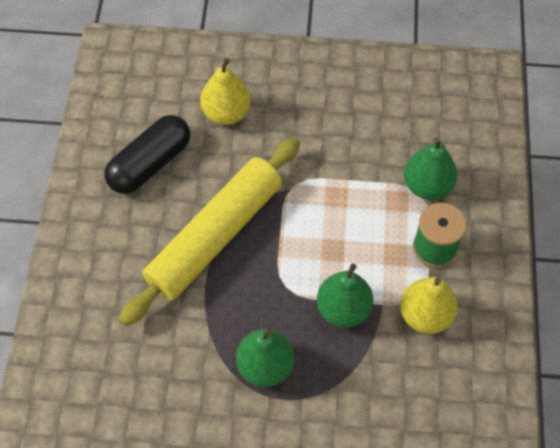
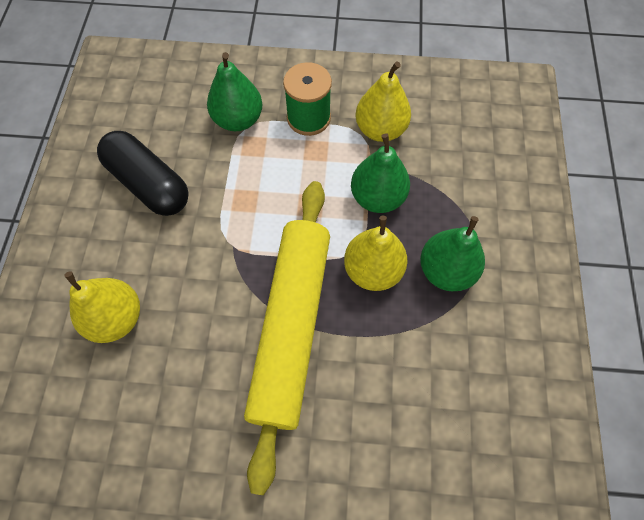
camera: 90 degrees left, 5 degrees up
black capsule [105,115,190,194] -> black capsule moved to [97,131,189,216]
yellow rolling pin [119,137,300,326] -> yellow rolling pin turned 60 degrees clockwise [244,181,330,495]
none -> yellow pear [344,216,407,291]

